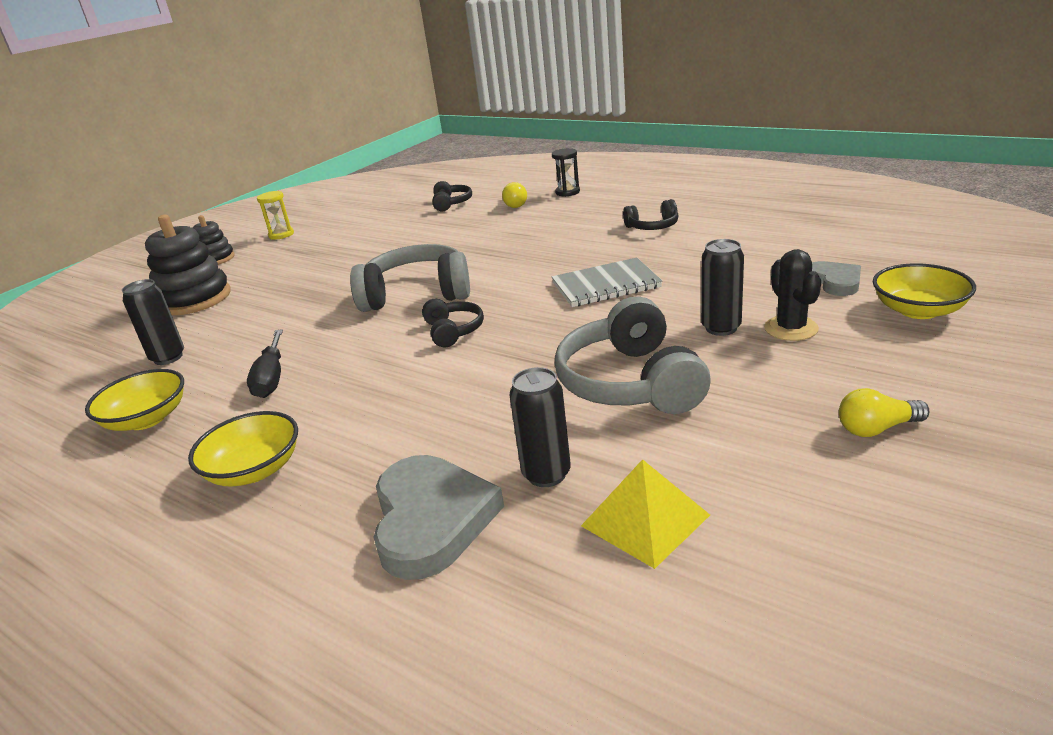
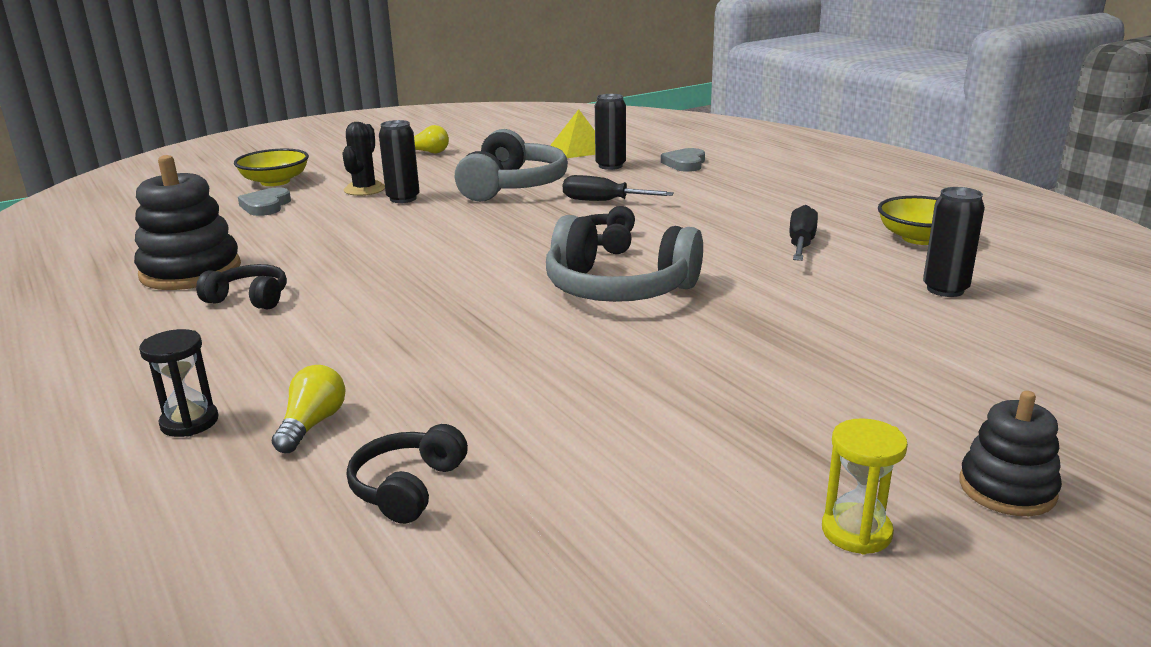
camera: 160 degrees left, 5 degrees down
black stacking toy [145,215,230,315] -> black stacking toy moved to [134,155,241,290]
yellow bowl [188,411,298,486] -> none
grey heart [373,455,504,580] -> grey heart [661,148,705,172], size x0.58
grey notebook [552,258,662,307] -> none
none -> black screwdriver [563,175,674,201]

